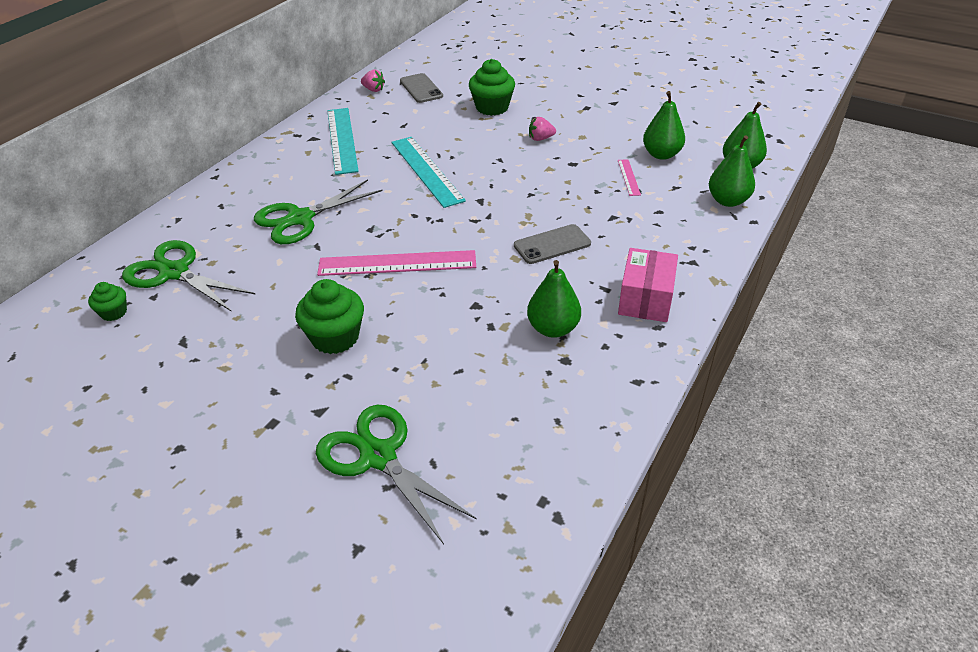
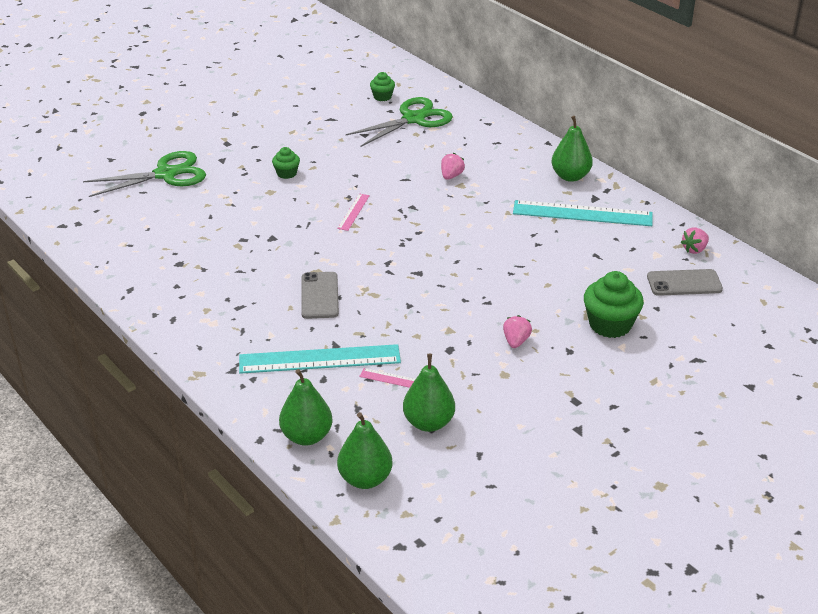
camera: 110 degrees right, 5 degrees down
green scissors [254,179,383,244] -> pink strawberry [441,153,465,180]
green cupcake [295,279,364,354] -> green cupcake [272,147,300,179], size x0.55
pink ruler [317,250,476,276] -> pink ruler [337,194,370,231], size x0.48
turquoise ruler [392,137,466,208] -> turquoise ruler moved to [239,344,401,374]
green pear [527,260,581,338] -> green pear moved to [551,116,593,182]
pink box [618,248,678,322] -> none

